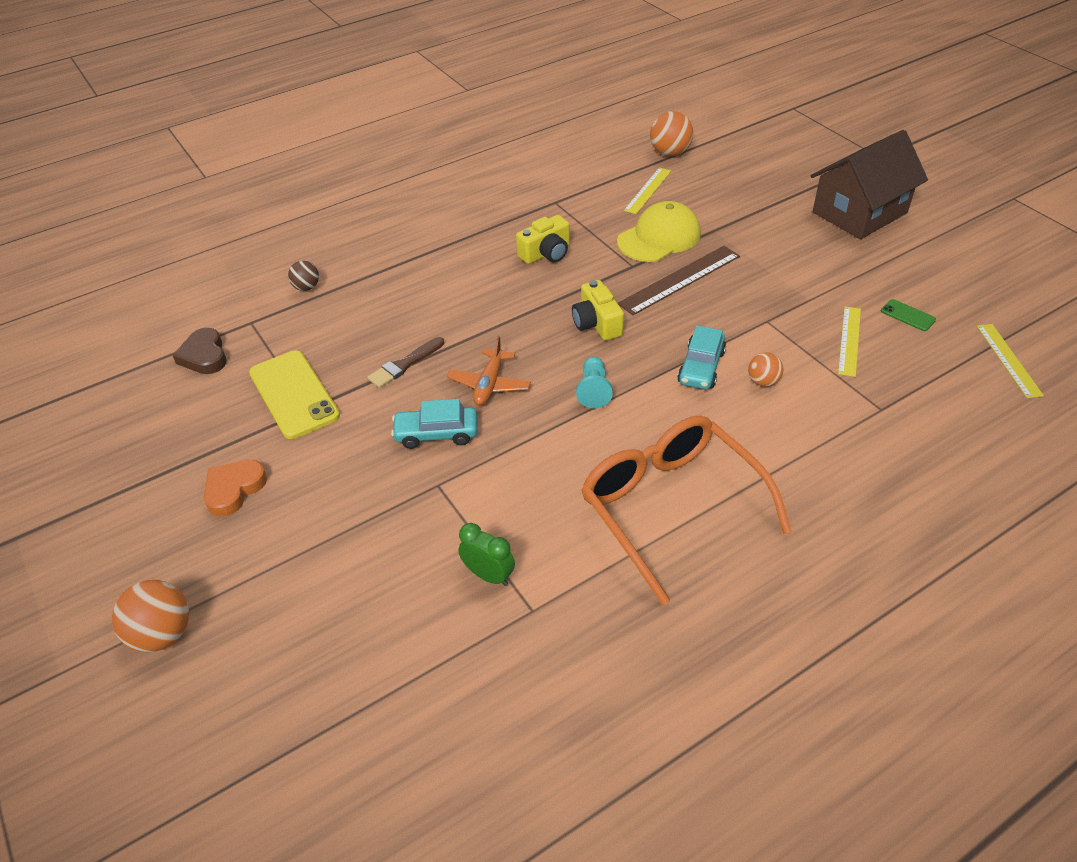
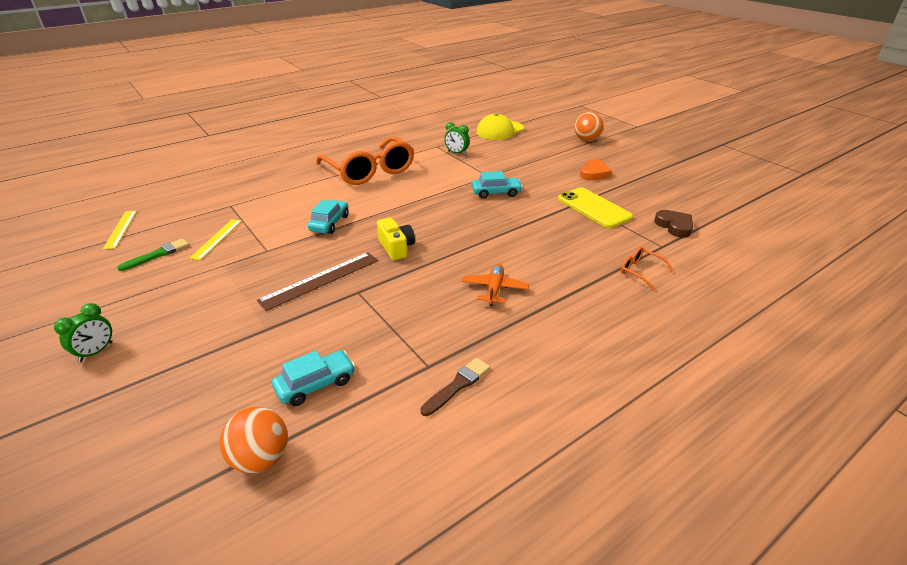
camera: 175 degrees right, 10 degrees down
brown ball [288,261,319,291] -> orange glasses [621,247,674,291]
brown brush [367,337,444,388] -> brown brush moved to [420,358,490,416]
orange plane [447,336,531,406] -> orange plane moved to [462,263,529,306]
yellow camera [516,215,570,264] -> none
turquoise pawn [576,357,613,408] -> none
yellow cap [617,201,701,262] -> yellow cap moved to [476,113,524,140]
yellow ruler [624,168,671,214] -> turquoise car [272,350,355,406]
orange ball [748,352,783,387] -> none
brown house [811,130,928,239] -> green clock [54,303,112,362]
green phone [881,299,936,331] -> green brush [117,238,189,271]

